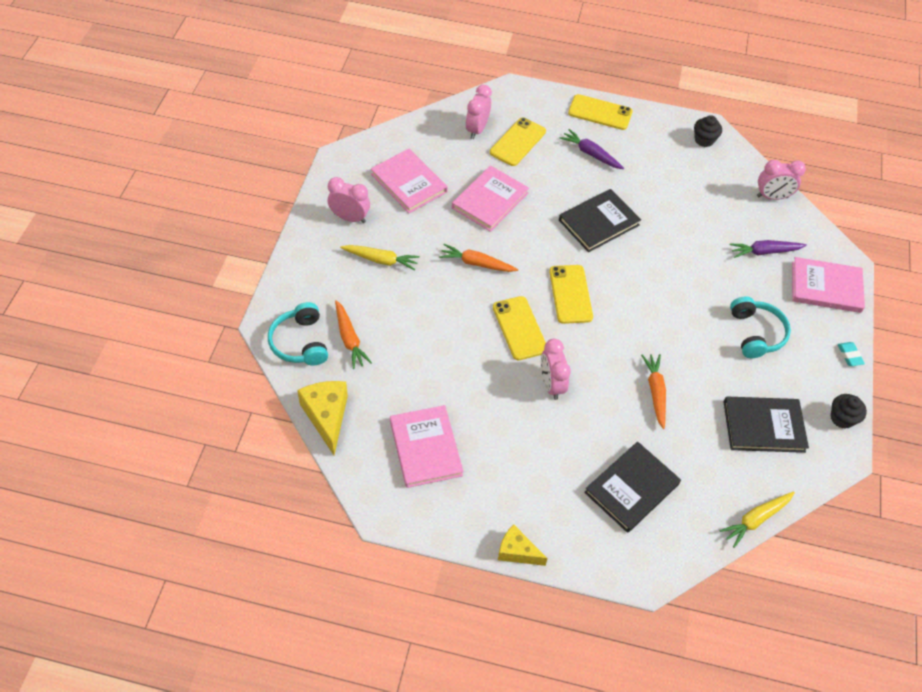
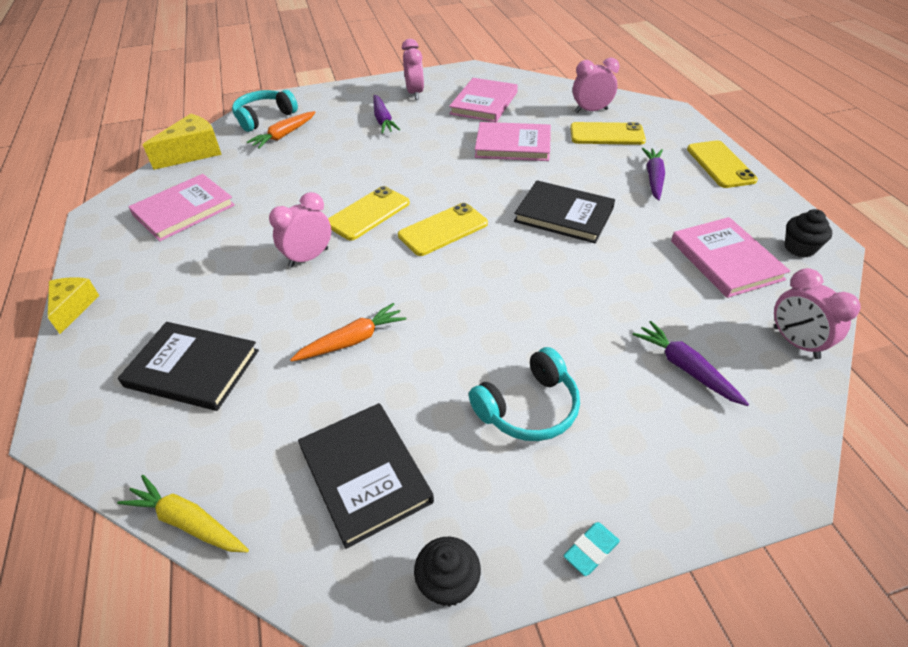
camera: 65 degrees right, 10 degrees down
yellow carrot [340,245,420,271] -> purple carrot [373,95,400,134]
orange carrot [439,244,518,272] -> none
pink book [792,257,865,313] -> pink book moved to [671,217,790,298]

